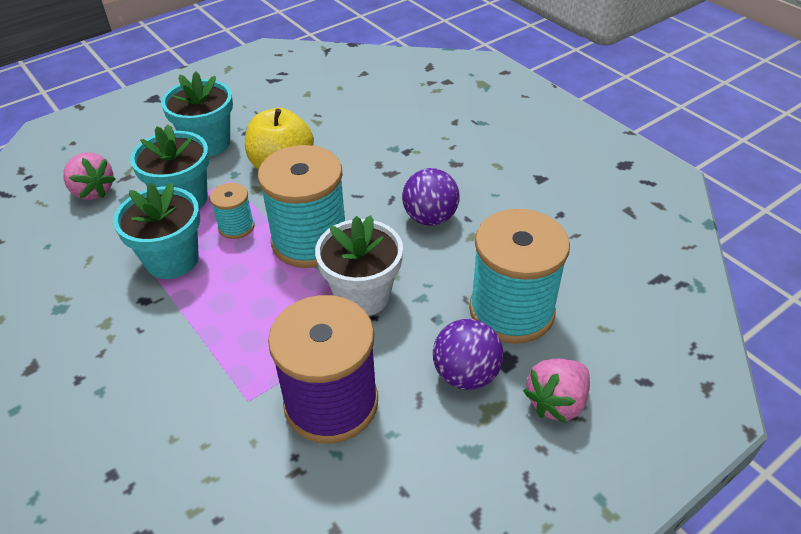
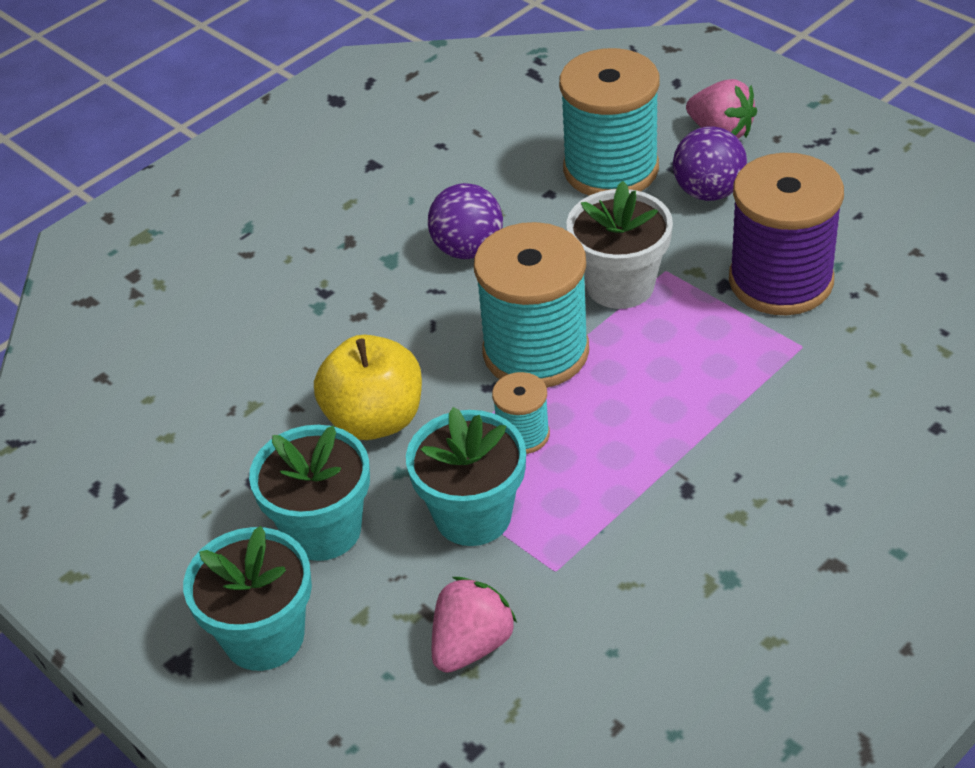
camera: 95 degrees left, 0 degrees up
turquoise flower pot [113,182,200,279] -> turquoise flower pot moved to [183,526,312,671]

